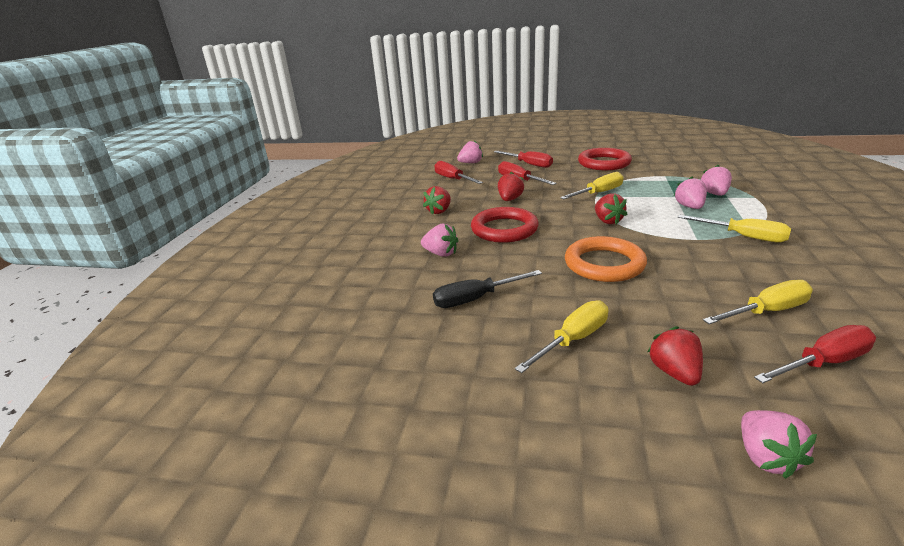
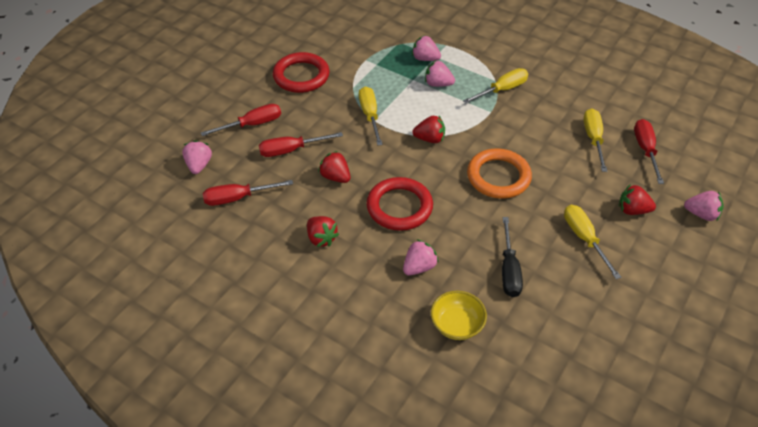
camera: 70 degrees left, 20 degrees up
none -> yellow bowl [431,291,487,340]

